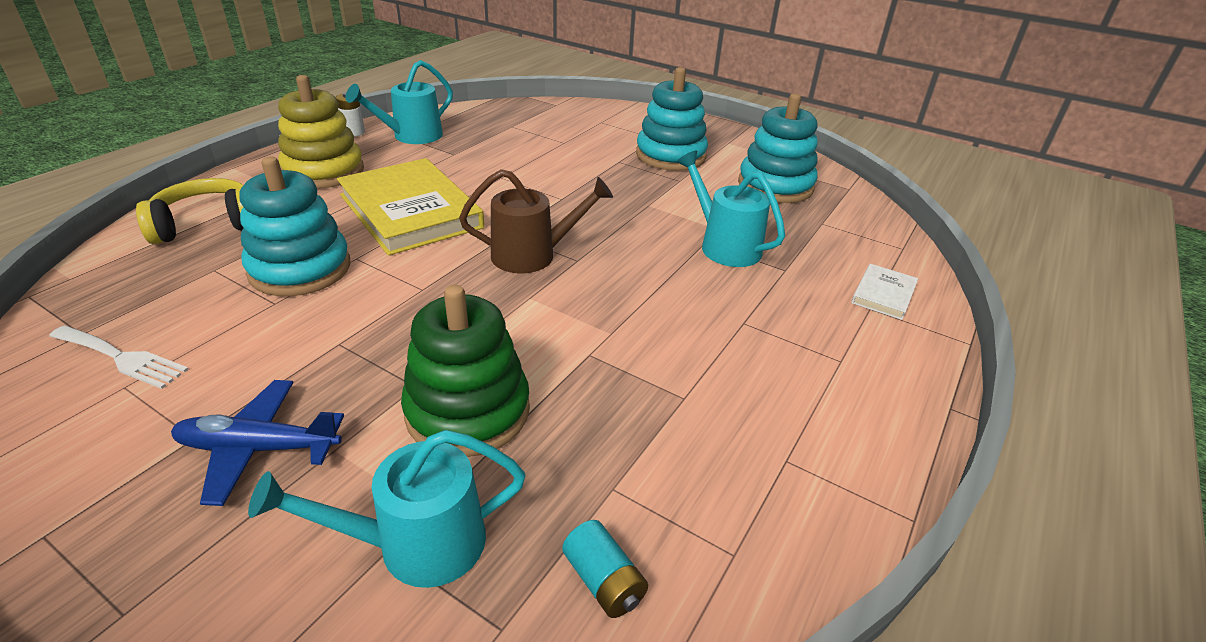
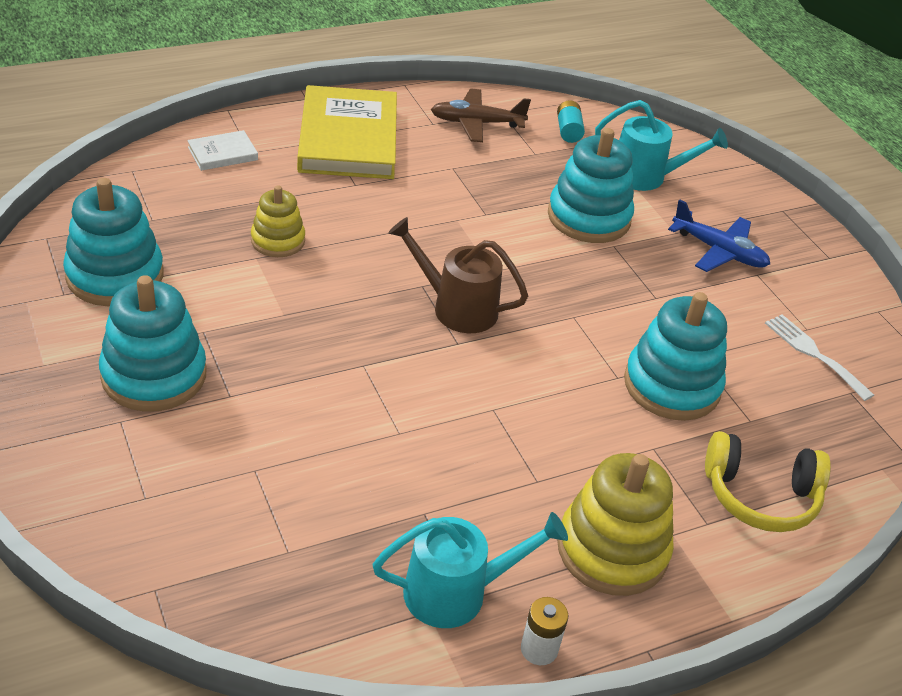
camera: 150 degrees left, 5 degrees up
yellow book [337,158,484,256] -> yellow book moved to [297,85,397,179]
green stacking toy [401,284,530,457] -> turquoise stacking toy [548,128,634,243]
turquoise watering can [677,150,785,267] -> yellow stacking toy [251,185,305,257]
none -> brown plane [431,89,531,142]

